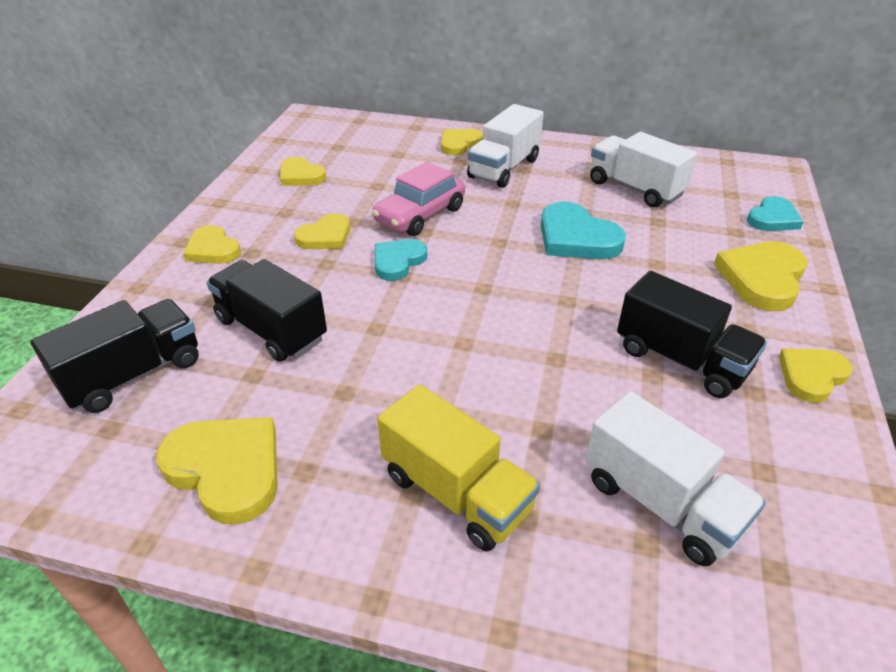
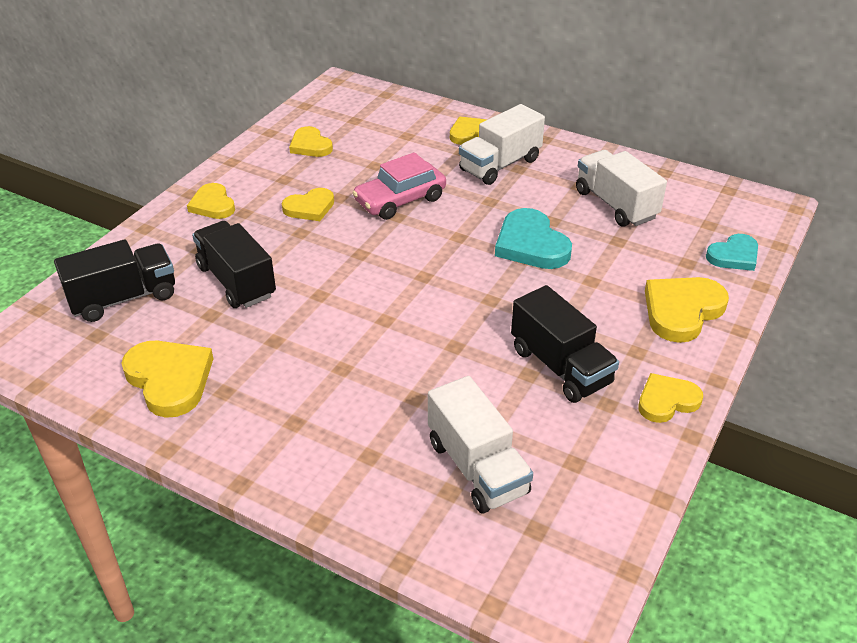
camera: 15 degrees right, 0 degrees up
turquoise heart [375,239,427,281] -> none
yellow truck [377,384,540,552] -> none

